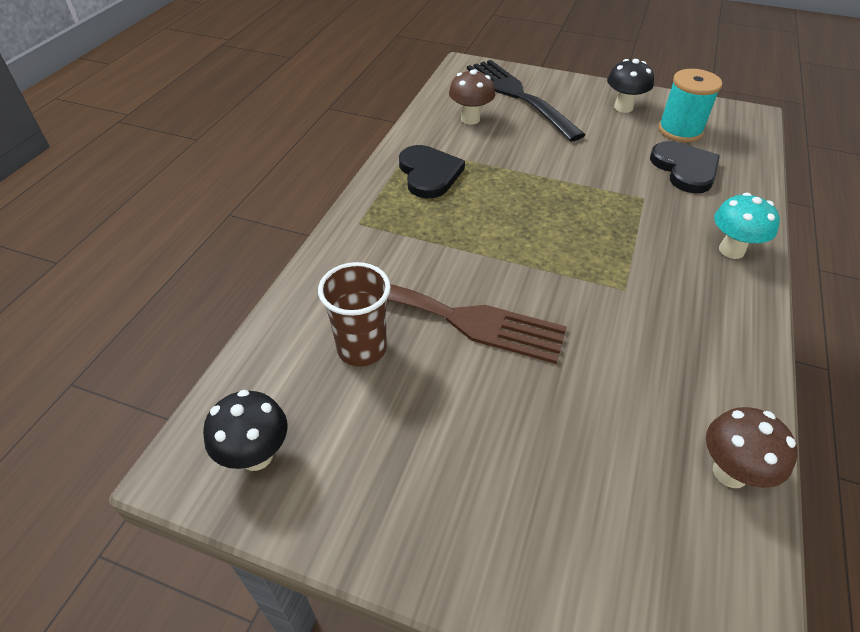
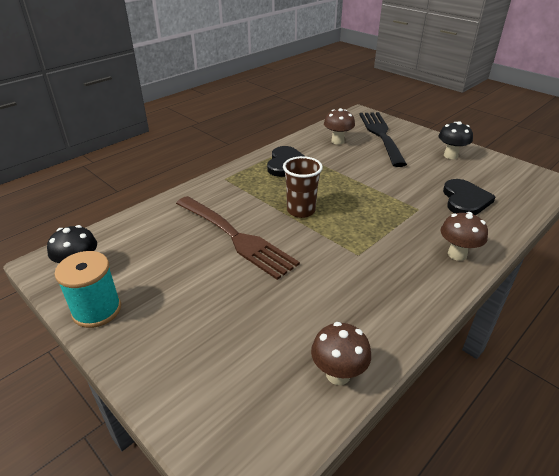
camera: 25 degrees right, 10 degrees down
brown cup [318,262,391,367] -> brown cup moved to [283,156,323,218]
turquoise spool [658,69,722,142] -> turquoise spool moved to [54,251,121,328]
turquoise mushroom [714,193,780,259] -> brown mushroom [441,212,488,261]

